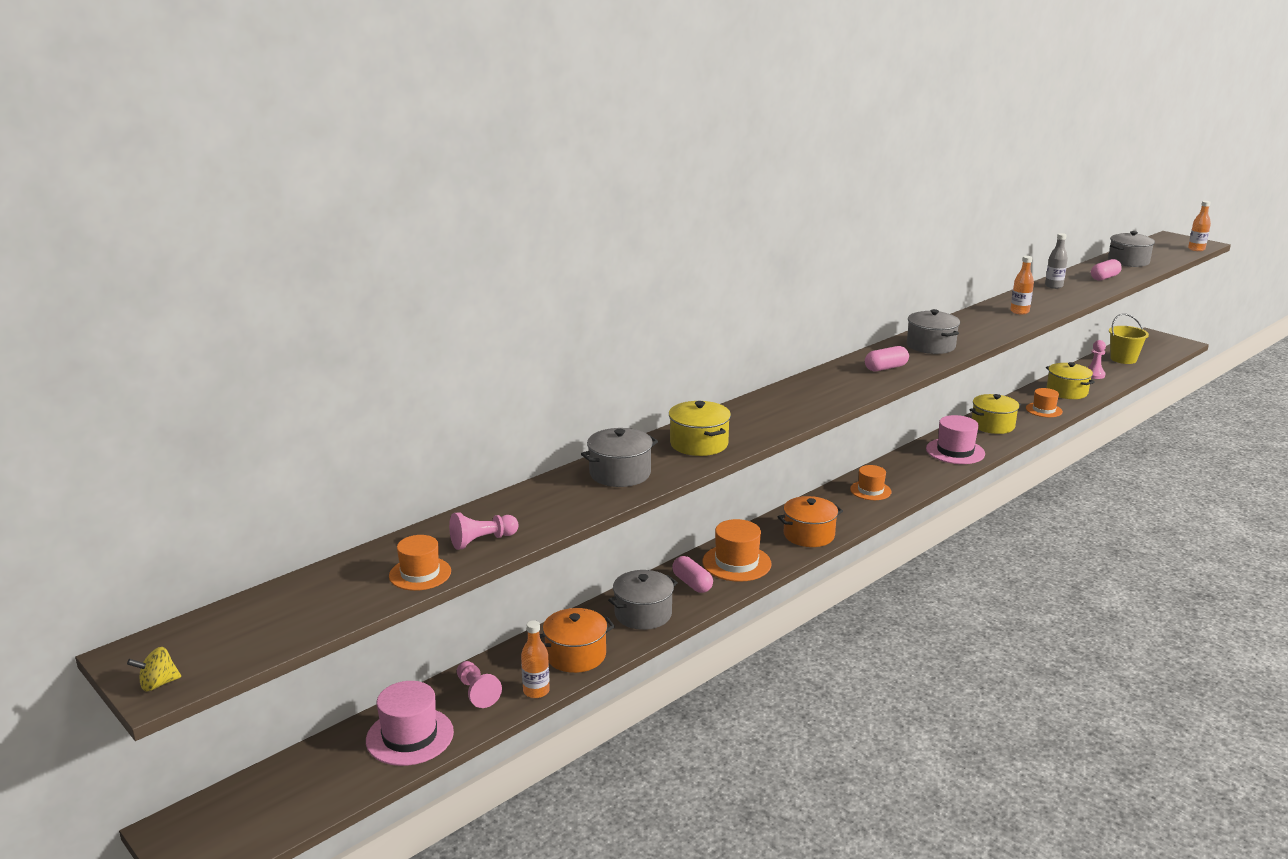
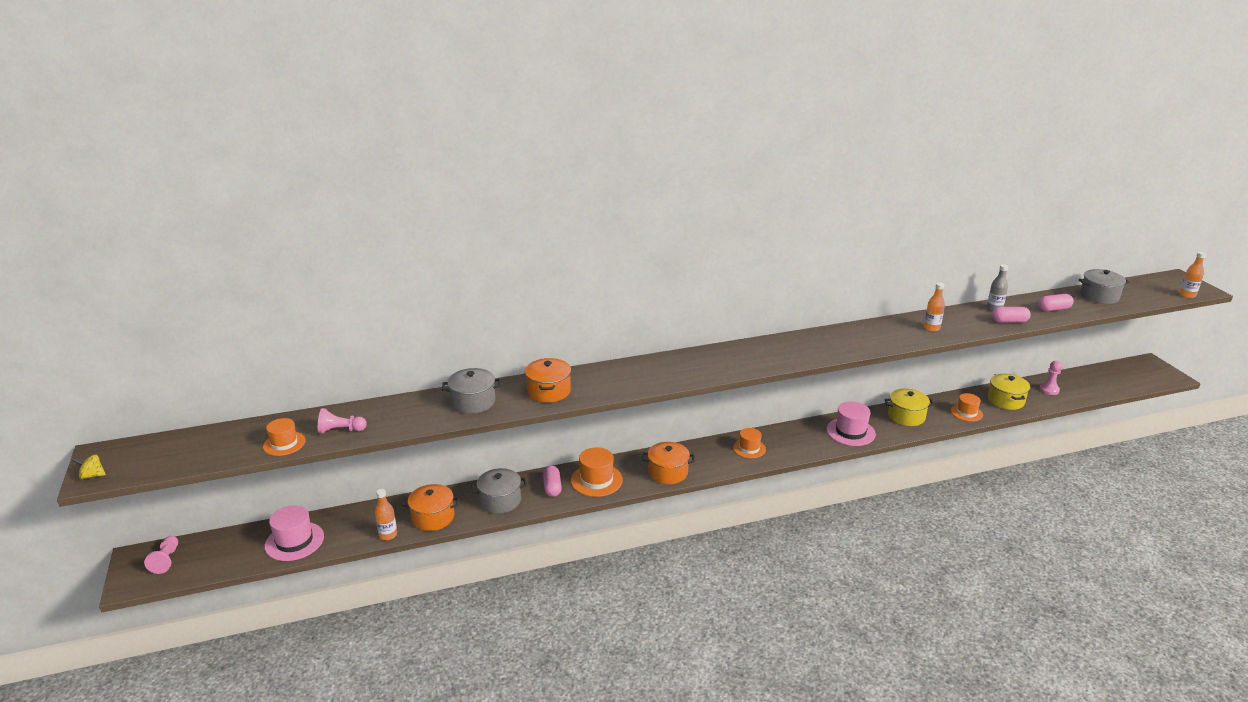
camera: 25 degrees right, 5 degrees up
pink pawn [457,661,502,708] -> pink pawn moved to [144,536,178,574]
yellow pot [669,401,731,456] -> orange pot [525,358,571,403]
pink capsule [865,346,909,371] -> pink capsule moved to [992,307,1031,323]
grey pot [907,309,960,354] -> none
yellow bucket [1109,314,1149,364] -> none

